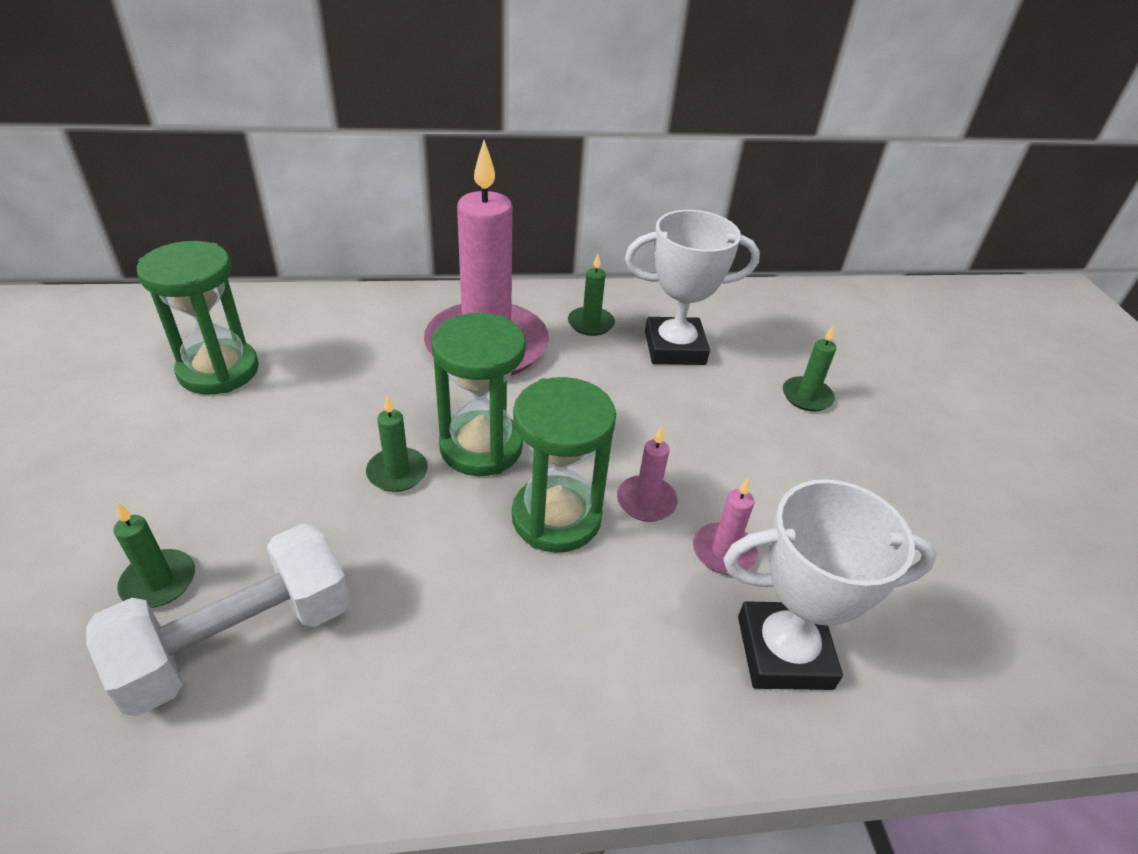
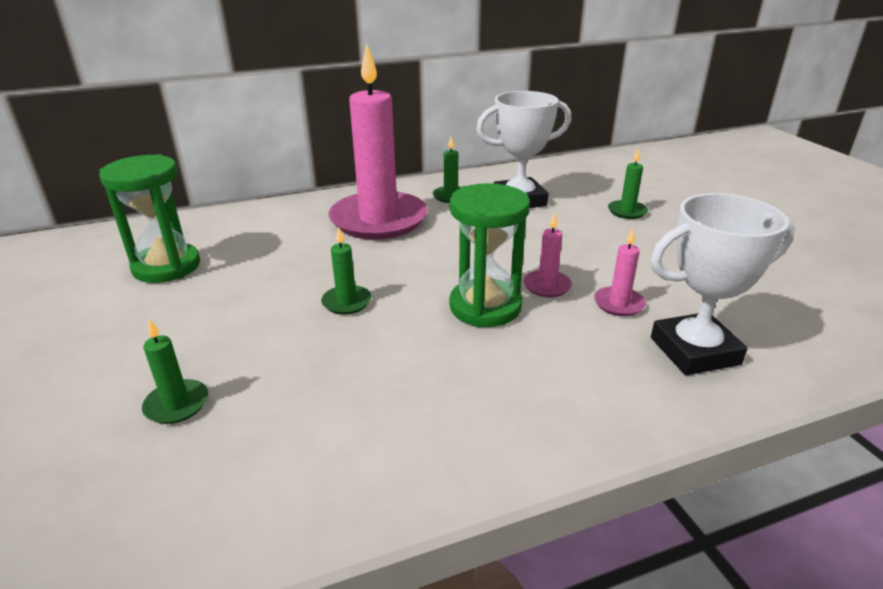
camera: 10 degrees left, 10 degrees down
white dumbbell [86,523,351,716] -> none
green hourglass [432,313,526,476] -> none

